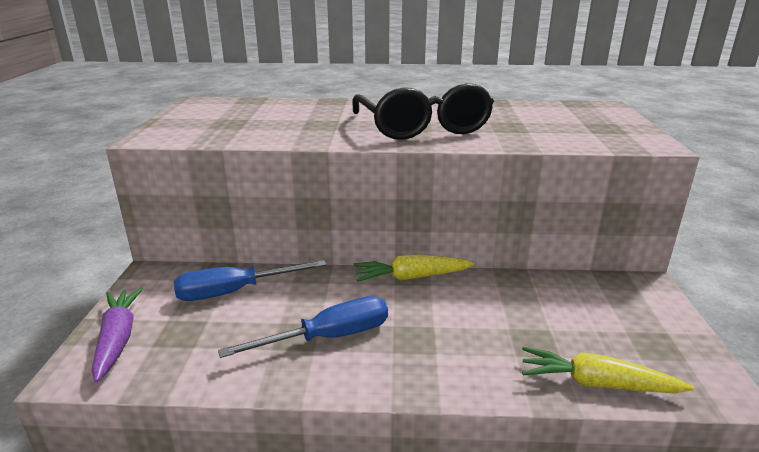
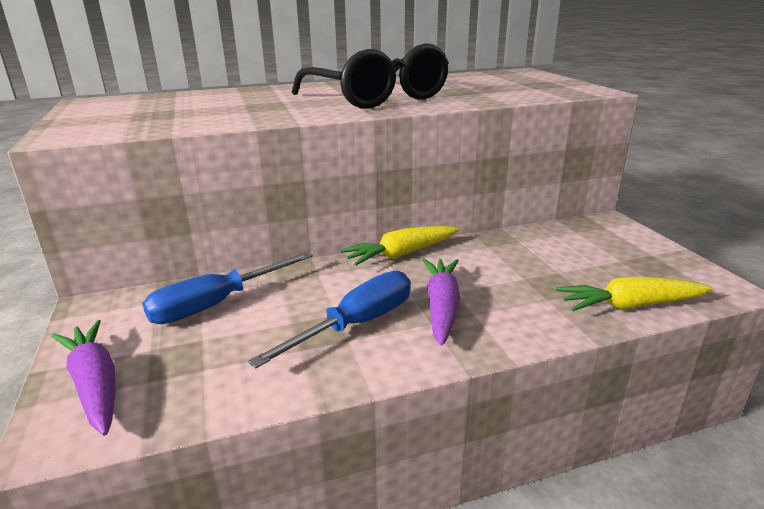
camera: 20 degrees left, 0 degrees up
none -> purple carrot [422,258,460,345]

